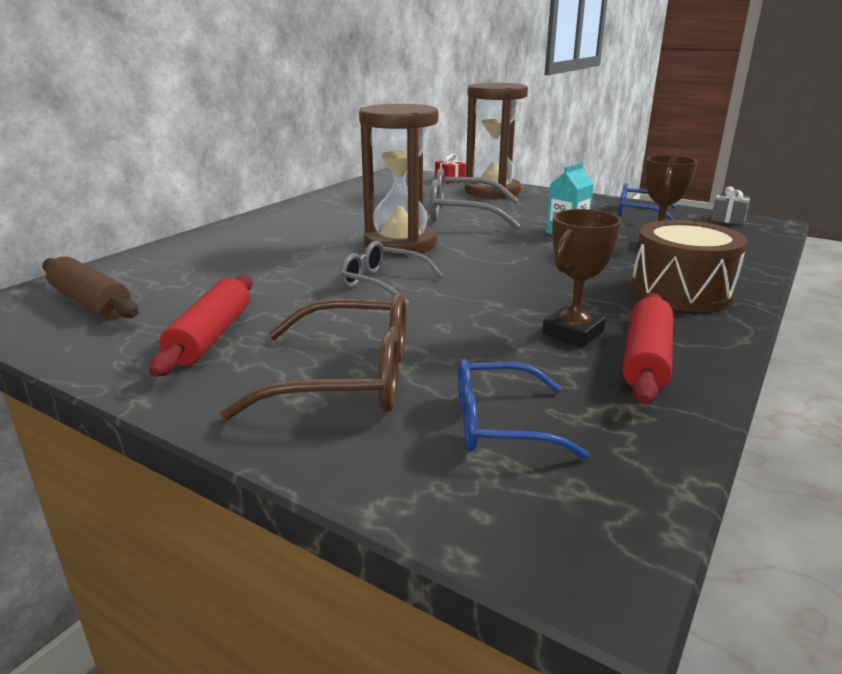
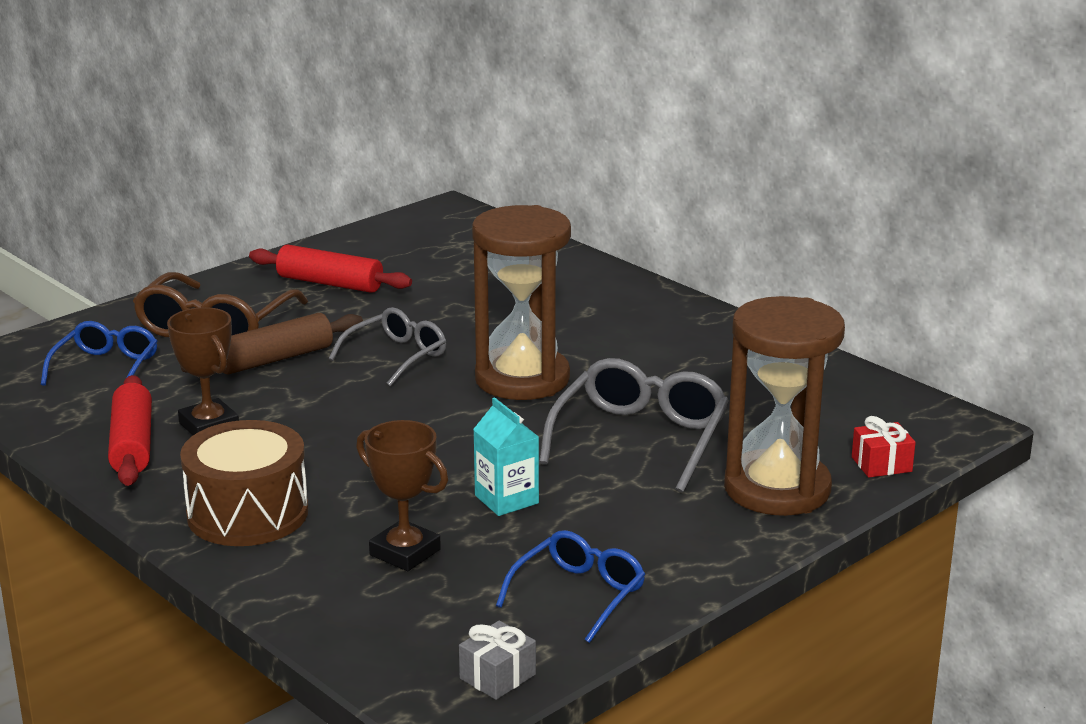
camera: 105 degrees right, 0 degrees up
brown rolling pin [42,256,139,318] -> brown rolling pin moved to [180,313,363,374]
red rolling pin [622,293,673,405] -> red rolling pin turned 45 degrees clockwise [108,375,152,486]

